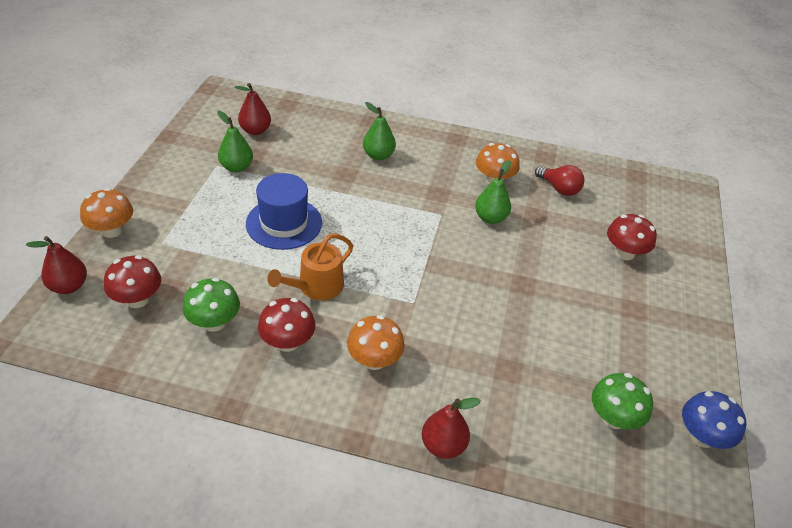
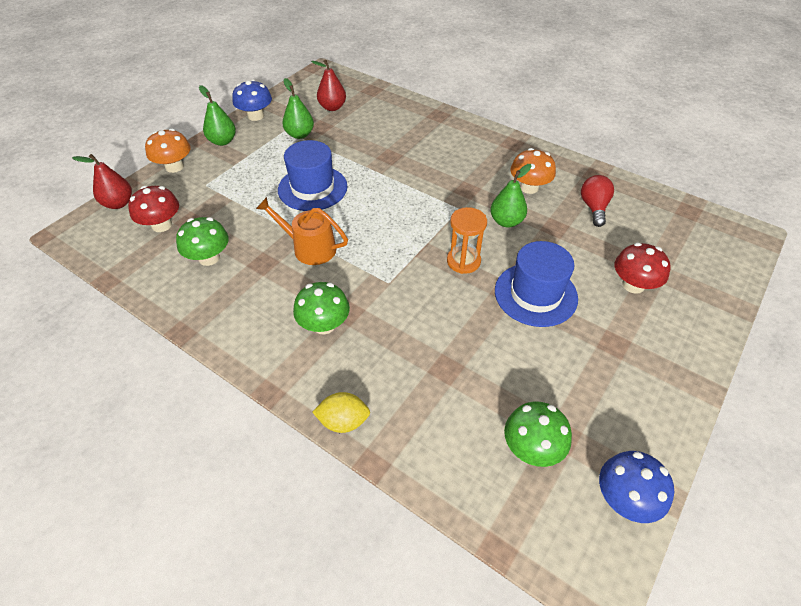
camera: 25 degrees right, 5 degrees up
red mushroom [258,298,315,352] -> none
orange watering can [267,234,353,300] -> orange watering can turned 45 degrees clockwise [256,197,348,265]
orange mushroom [347,315,405,370] -> green mushroom [293,282,350,334]
green pear [363,102,396,160] -> green pear moved to [199,85,236,146]
red pear [422,398,481,459] -> yellow lemon [312,392,370,433]
red light bulb [535,165,585,196] -> red light bulb turned 150 degrees counterclockwise [581,175,614,227]
none -> blue mushroom [232,79,272,121]
none -> orange hourglass [447,207,487,274]
none -> blue hat [495,241,578,327]

